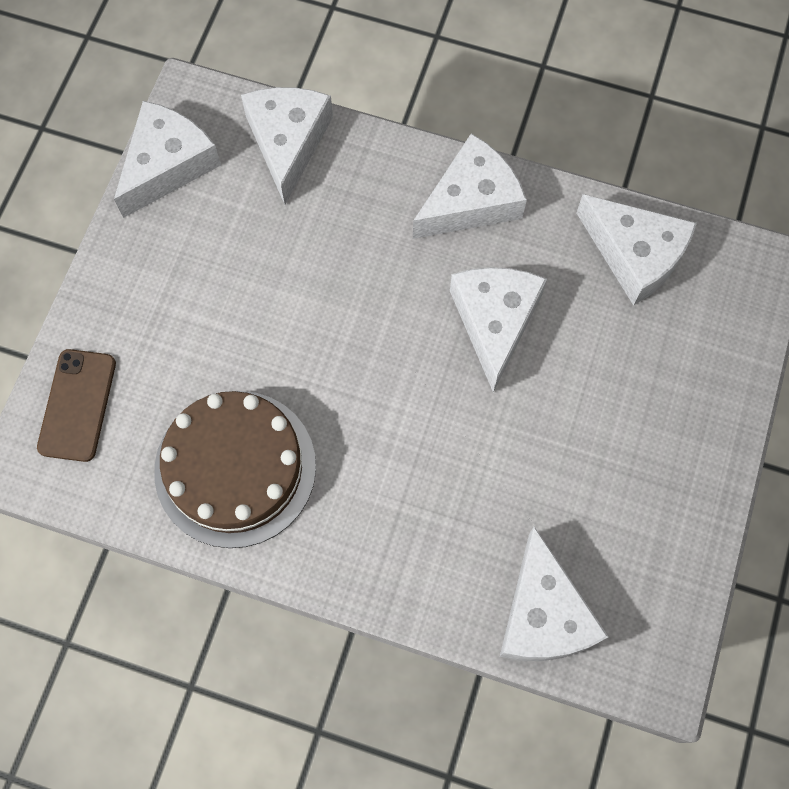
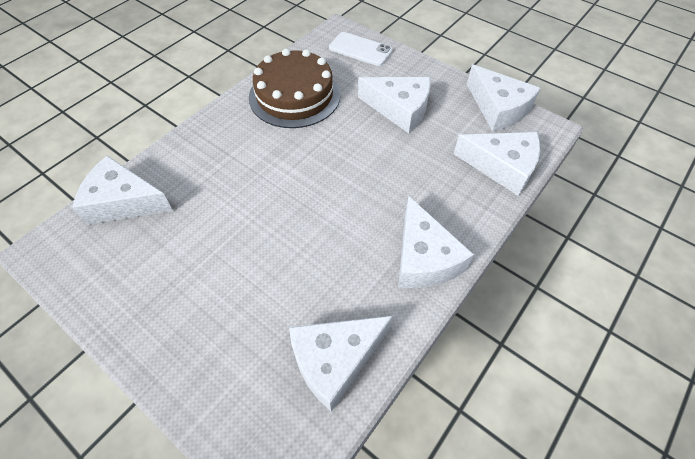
camera: 110 degrees right, 15 degrees down
brown phone [37,349,116,462] -> white phone [329,32,393,66]
white cheese [450,267,547,392] -> white cheese moved to [358,77,431,133]

